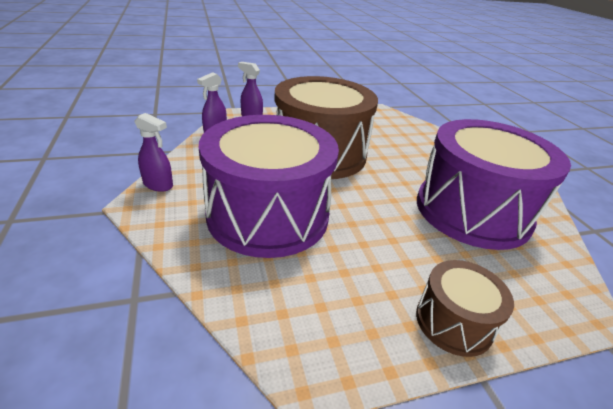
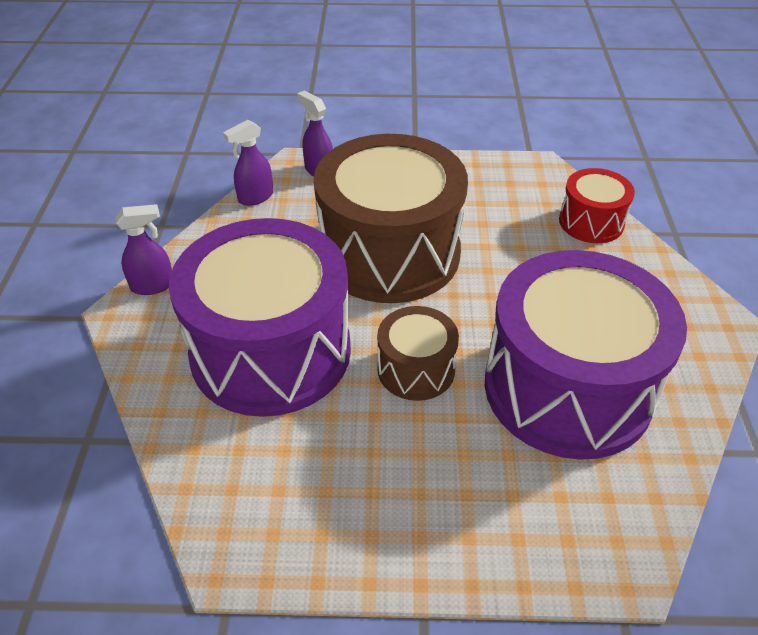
camera: 20 degrees right, 10 degrees up
purple spray bottle [135,113,173,192] -> purple spray bottle turned 60 degrees counterclockwise [115,204,172,295]
brown drum [416,260,514,357] -> brown drum moved to [377,306,459,401]
none -> red drum [559,168,635,243]

